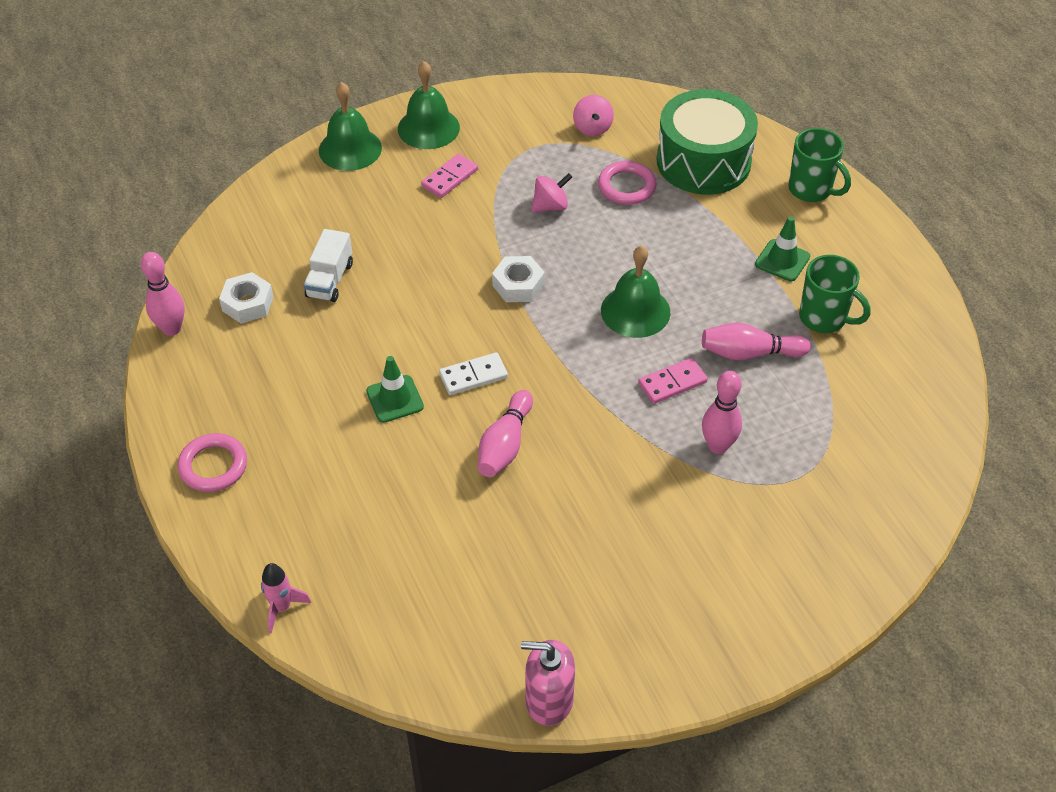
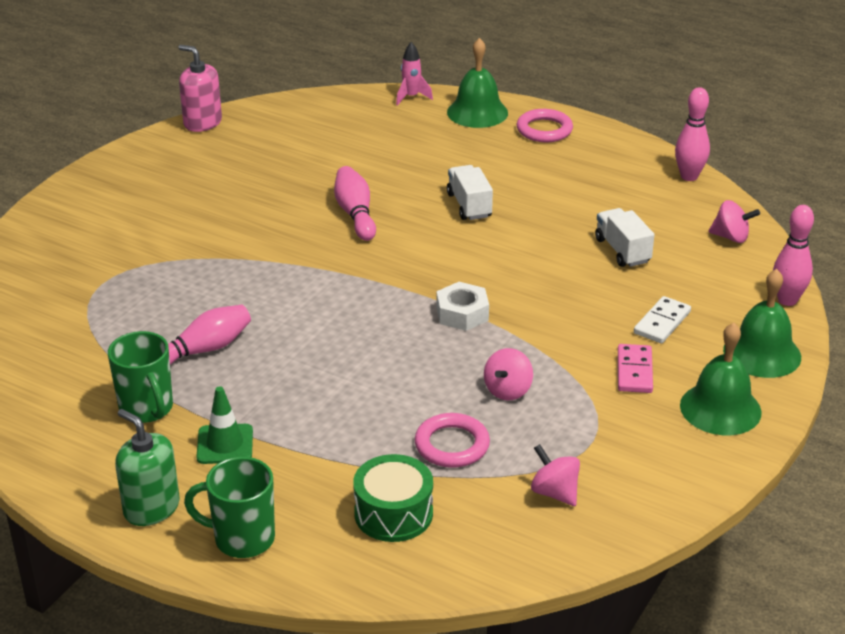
camera: 145 degrees right, 15 degrees down
white nut [219,272,274,324] -> none
green traffic cone [366,356,424,423] -> white truck [447,165,493,220]
white domino [439,352,508,395] -> white domino moved to [634,296,691,343]
pink soap dispenser [521,640,575,726] -> pink soap dispenser turned 120 degrees counterclockwise [178,45,222,132]
green bell [601,246,670,338] -> green bell moved to [447,38,508,128]
pink domino [638,358,708,404] -> none
green drum [657,89,758,195] -> green drum [353,454,433,542], size x0.61
pink bowling pin [702,371,742,454] -> pink bowling pin moved to [773,205,814,306]
green mug [799,255,871,333] -> green mug turned 120 degrees counterclockwise [108,331,173,423]
none -> green soap dispenser [115,409,180,526]
none -> pink spinning top [708,200,760,243]

